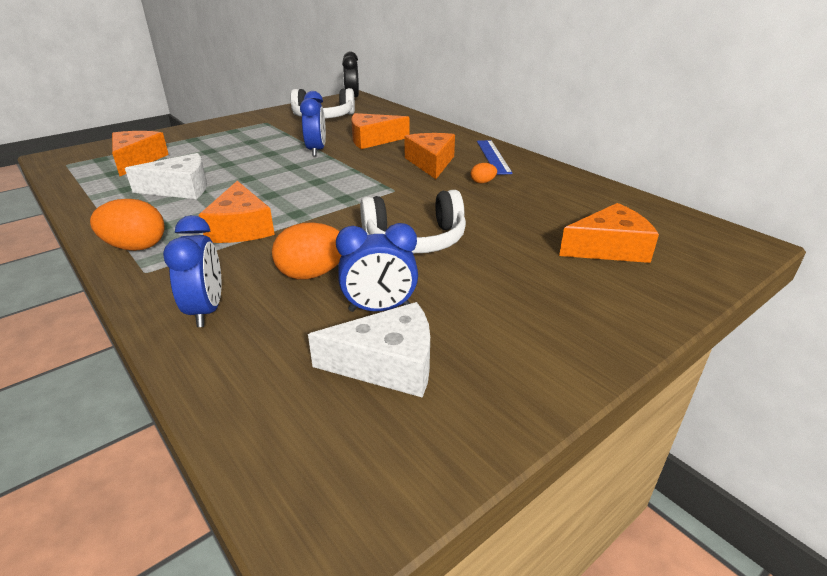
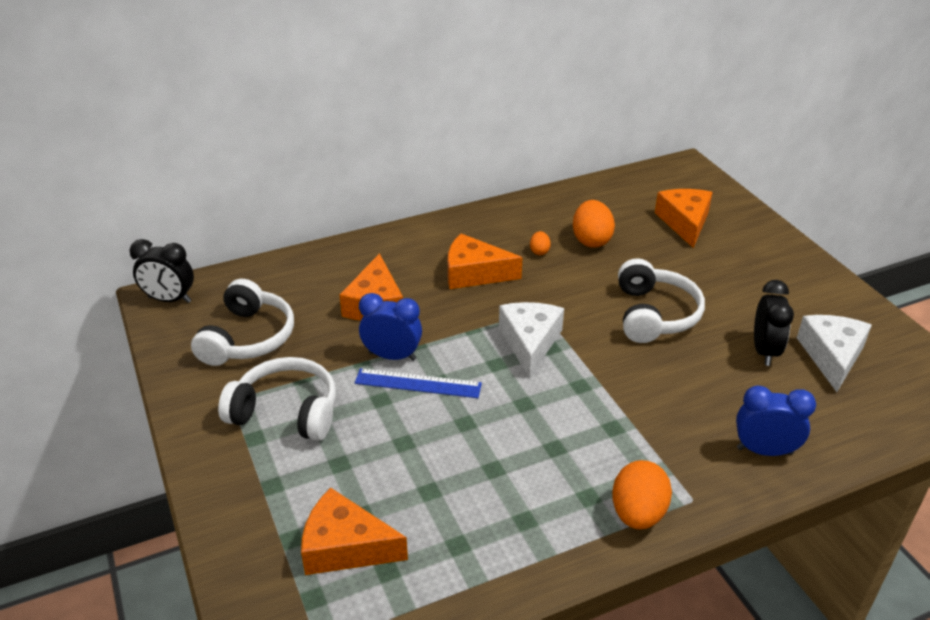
camera: 75 degrees left, 5 degrees up
white cheese [125,153,207,199] -> white cheese moved to [499,302,564,378]
orange cheese [199,181,275,243] -> none
orange egg [272,222,341,279] -> orange egg moved to [573,200,615,248]
blue clock [336,223,418,312] -> black clock [754,280,794,366]
blue ruler [477,140,513,175] -> blue ruler moved to [355,368,482,398]
none -> white headphones [218,357,336,441]

